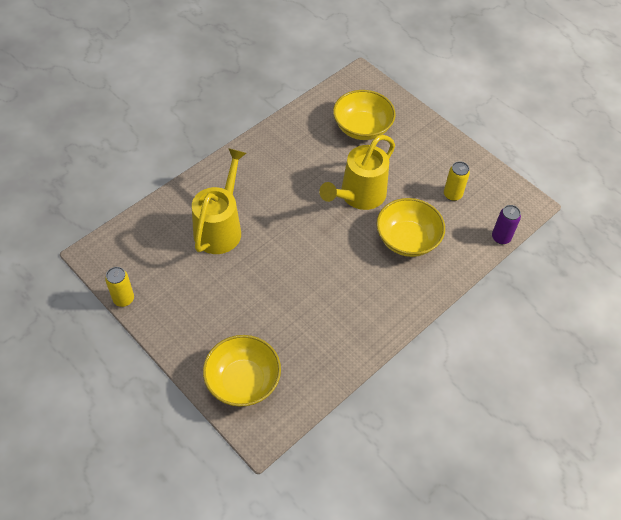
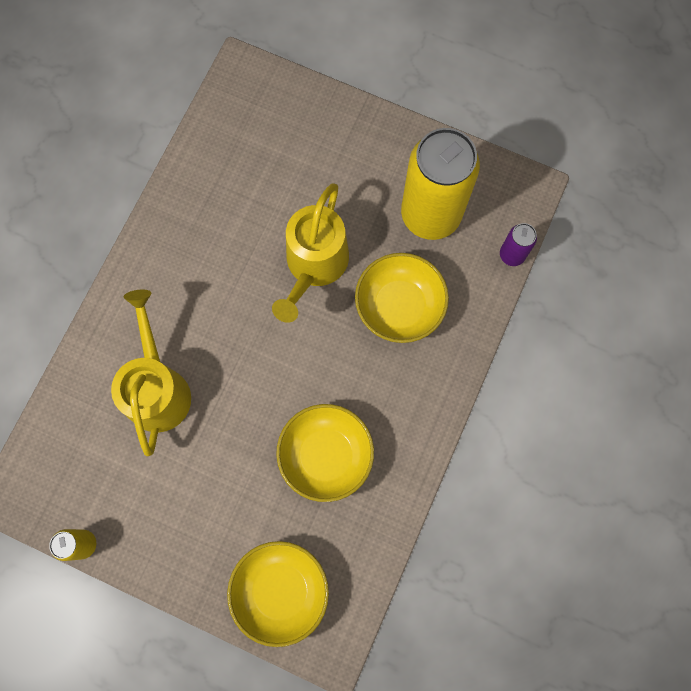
camera: 20 degrees left, 20 degrees up
yellow bowl [333,90,396,140] -> yellow bowl moved to [276,404,374,502]
yellow can [444,161,470,201] -> yellow can [401,128,480,240], size x2.31

